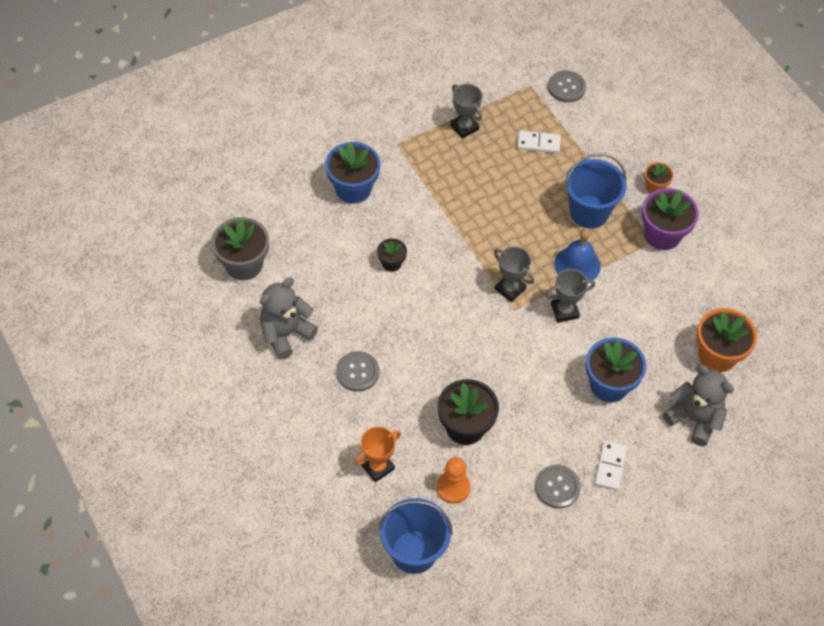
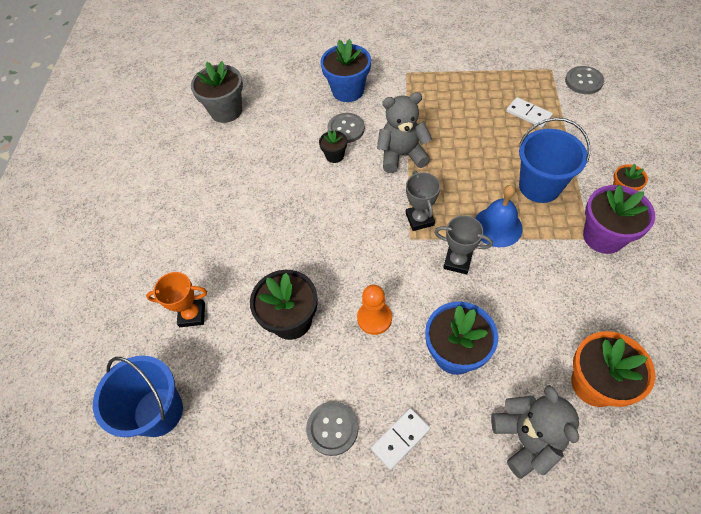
camera: 40 degrees right, 0 degrees up
grey teddy bear [260,277,318,359] -> grey teddy bear moved to [377,92,432,173]
grey button [336,351,379,392] -> grey button moved to [327,113,365,143]
orange pawn [436,457,470,504] -> orange pawn moved to [357,285,392,335]
grey trophy [450,84,482,139] -> none

